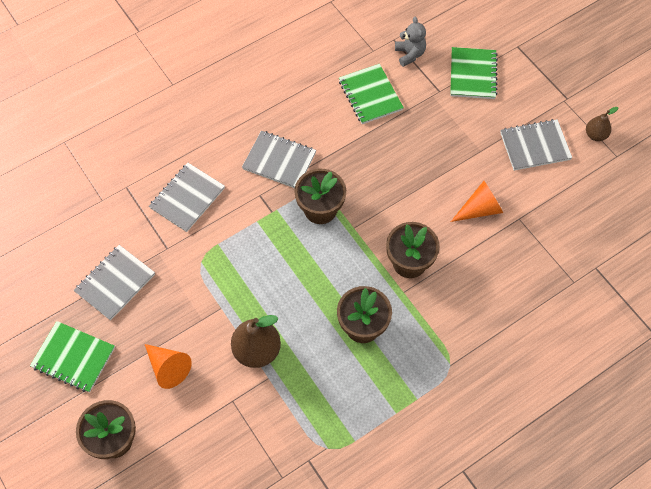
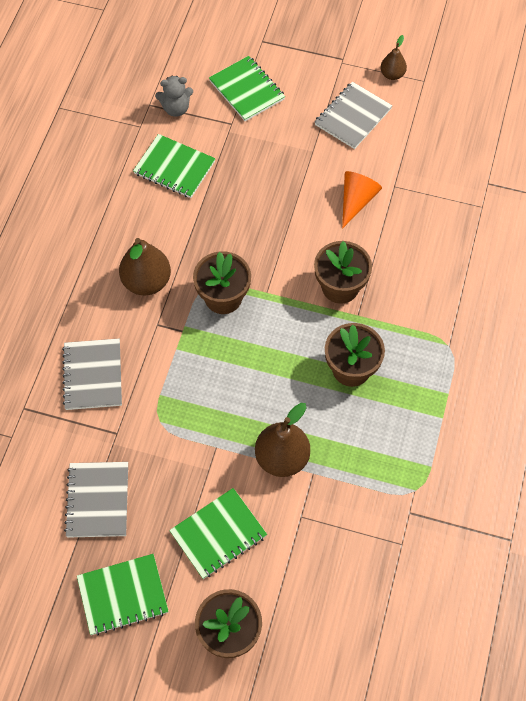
camera: 40 degrees left, 0 degrees up
orange cone [145,344,192,389] -> green notebook [169,488,267,579]
grey notebook [242,131,316,188] -> brown pear [119,238,171,295]
grey teddy bear [395,17,426,67] -> grey teddy bear turned 135 degrees clockwise [155,76,193,117]

